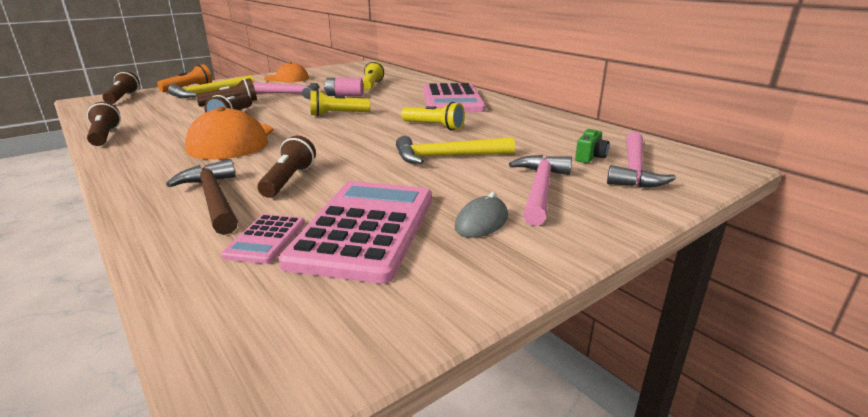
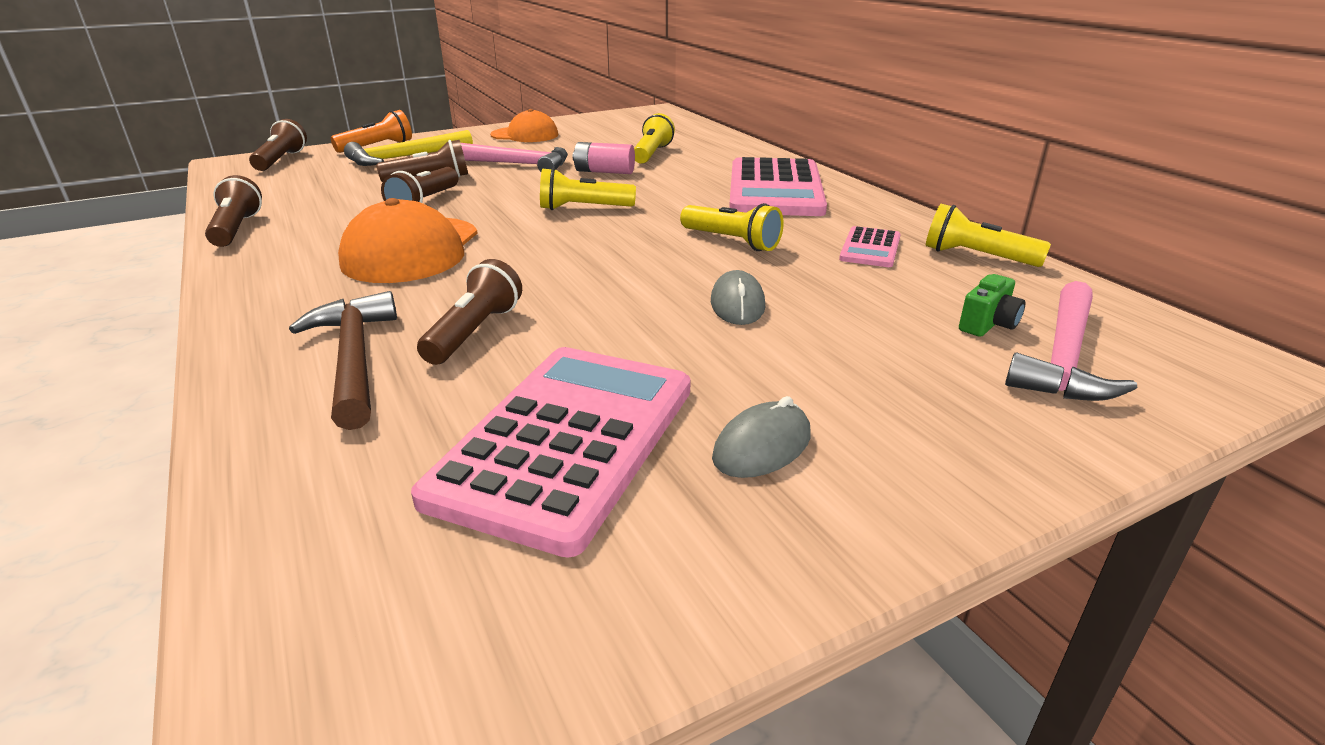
camera: 10 degrees right, 5 degrees up
pink calculator [221,214,305,264] -> pink calculator moved to [839,226,901,267]
yellow hammer [396,136,515,164] -> grey mouse [711,270,765,325]
pink hammer [509,155,572,226] -> none
none -> yellow flashlight [926,204,1051,267]

